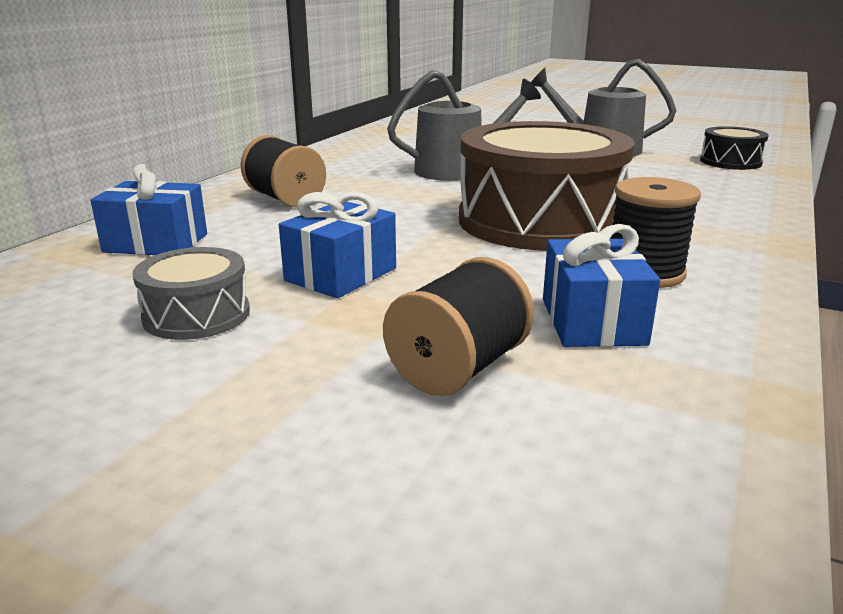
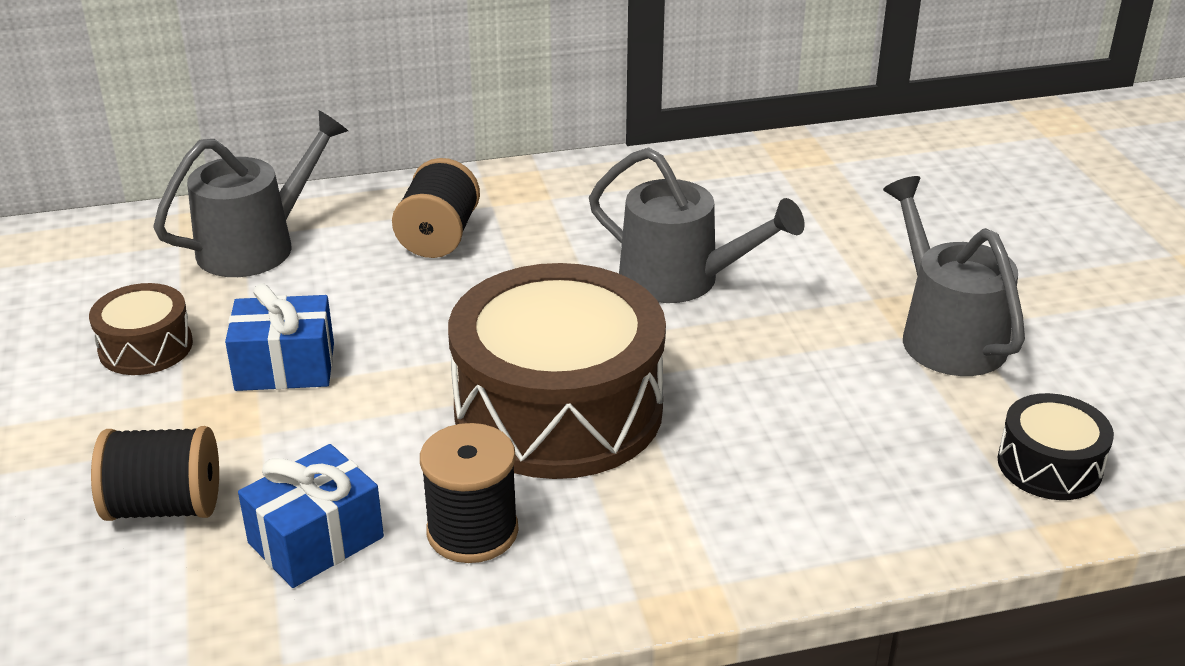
camera: 50 degrees right, 10 degrees up
blue gift [91,164,207,255] -> grey watering can [153,110,348,277]
grey drum [133,247,250,340] -> brown drum [89,283,193,375]

